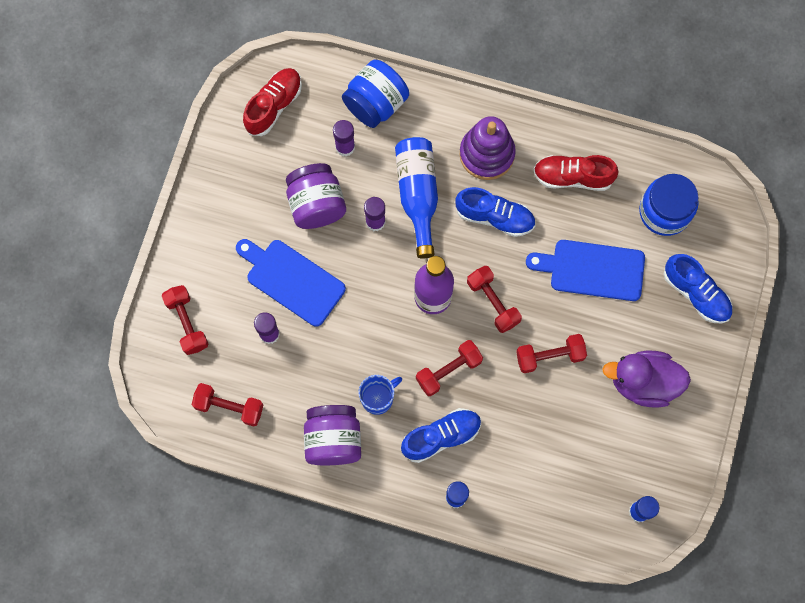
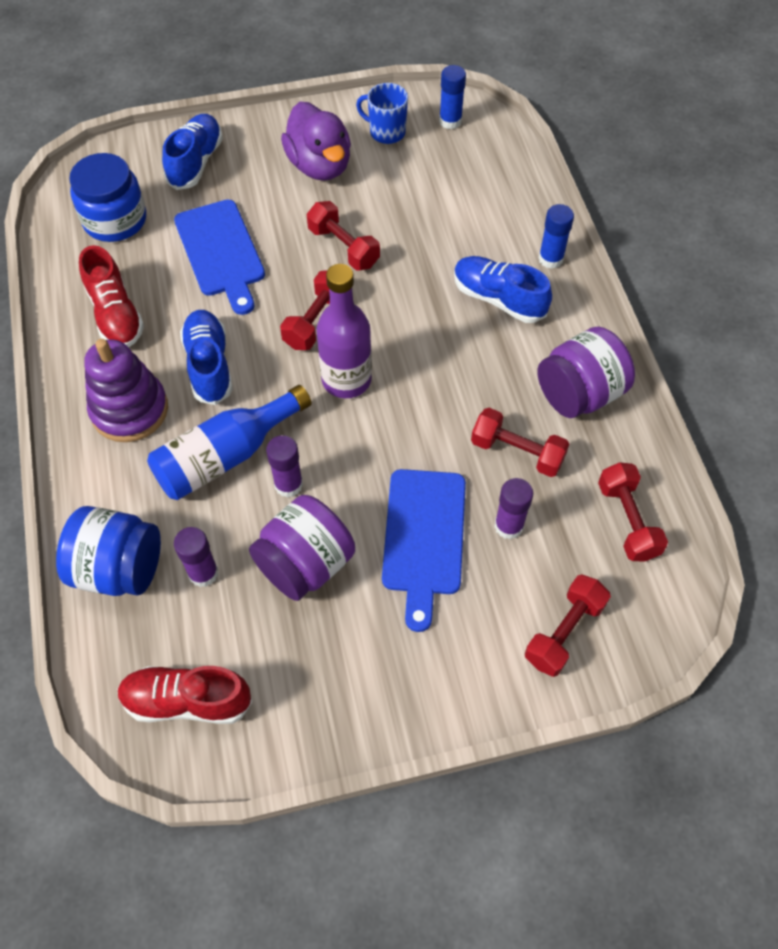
camera: 120 degrees left, 15 degrees down
blue mug [358,375,402,415] -> blue mug moved to [356,83,408,144]
red dumbbell [416,340,483,396] -> red dumbbell moved to [471,408,569,477]

